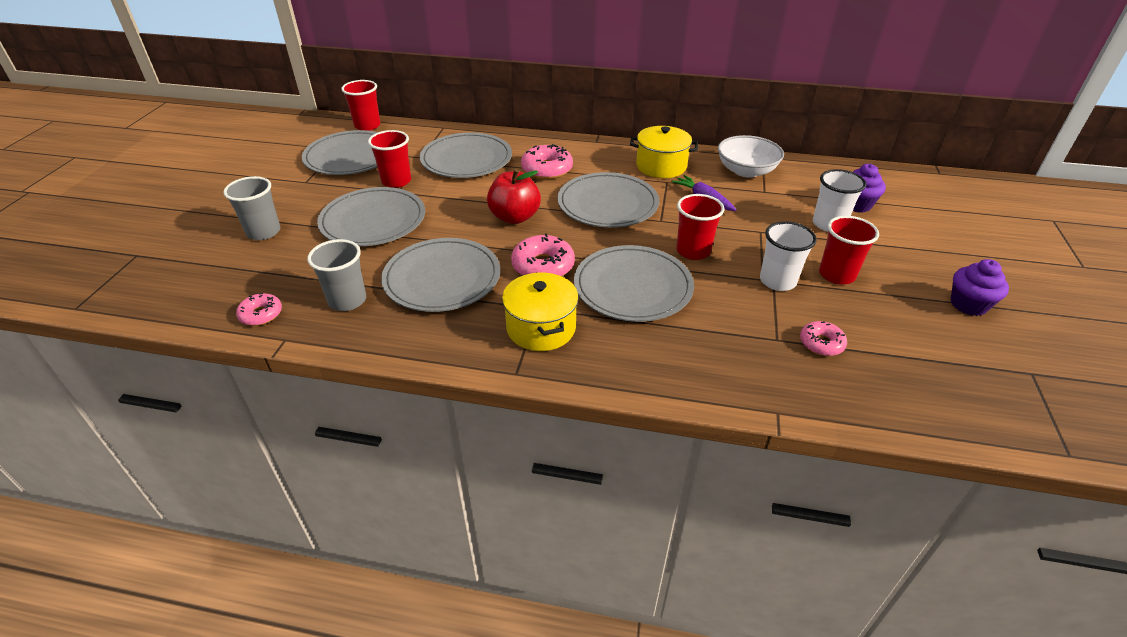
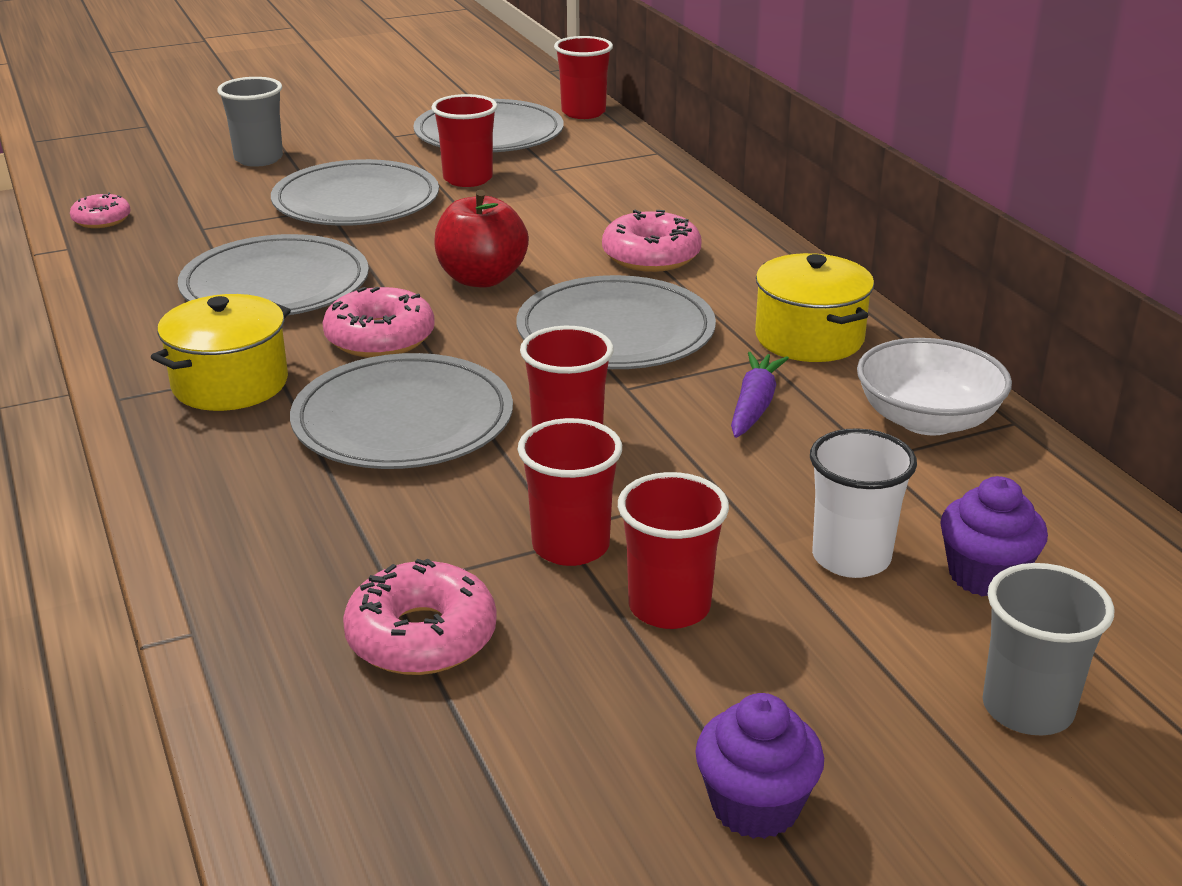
camera: 55 degrees right, 10 degrees down
grey cup [307,239,366,311] -> grey cup moved to [983,563,1114,735]
grey plate [420,132,512,178] -> none
white cup [760,221,817,291] -> red cup [518,418,622,566]
pink donut [800,321,847,356] -> pink donut [343,558,497,675], size x1.63

